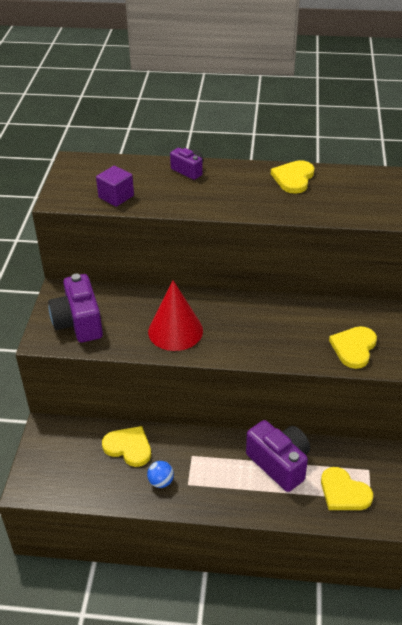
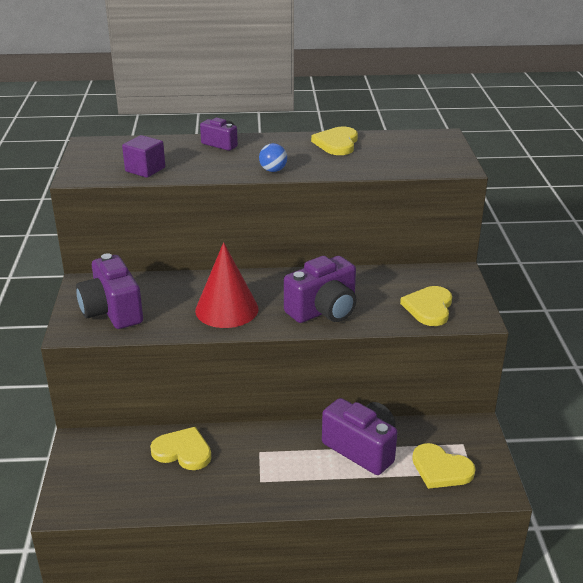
camera: 10 degrees left, 10 degrees down
blue ball [147,461,174,488] -> blue ball moved to [259,143,287,172]
none -> purple camera [284,256,357,323]

